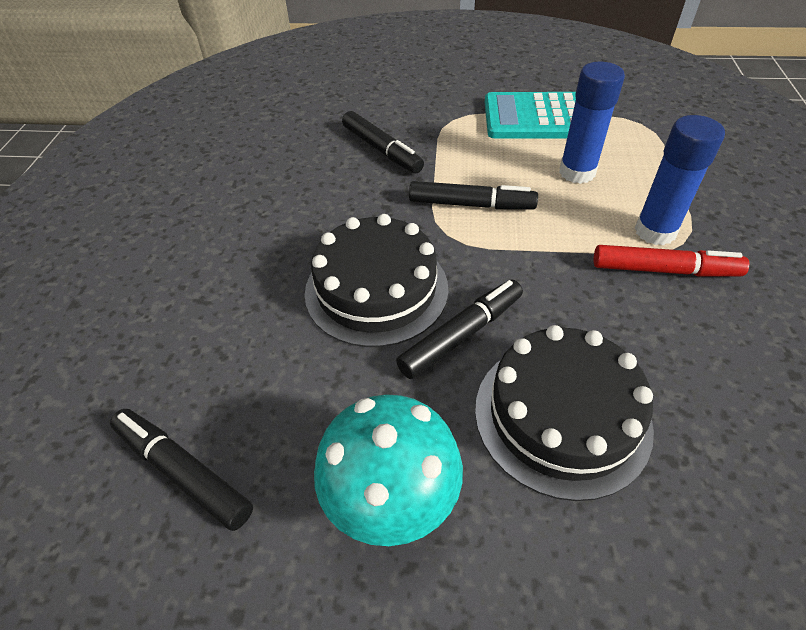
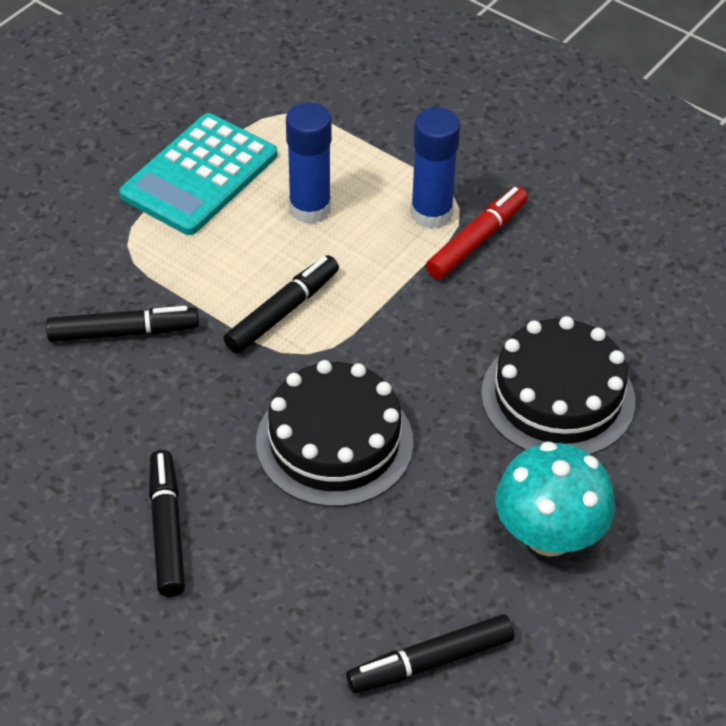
camera: 60 degrees left, 0 degrees up
black marker [396,279,523,379] -> black marker moved to [149,450,185,597]

